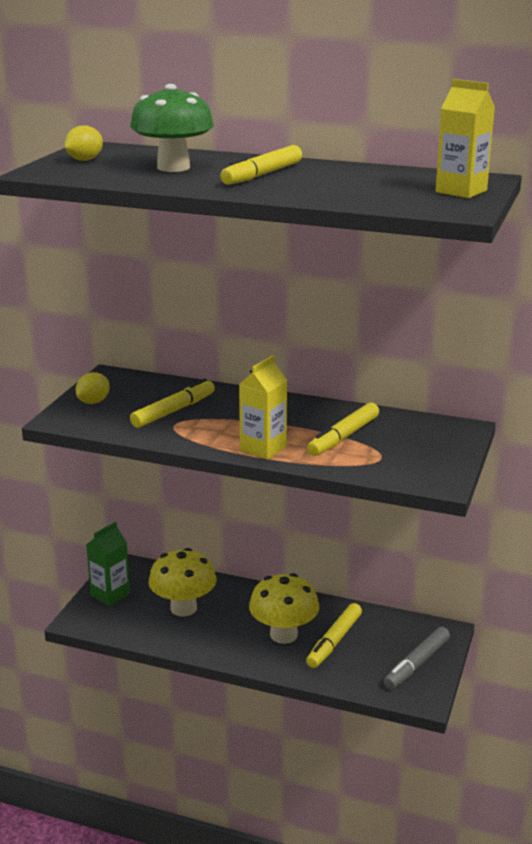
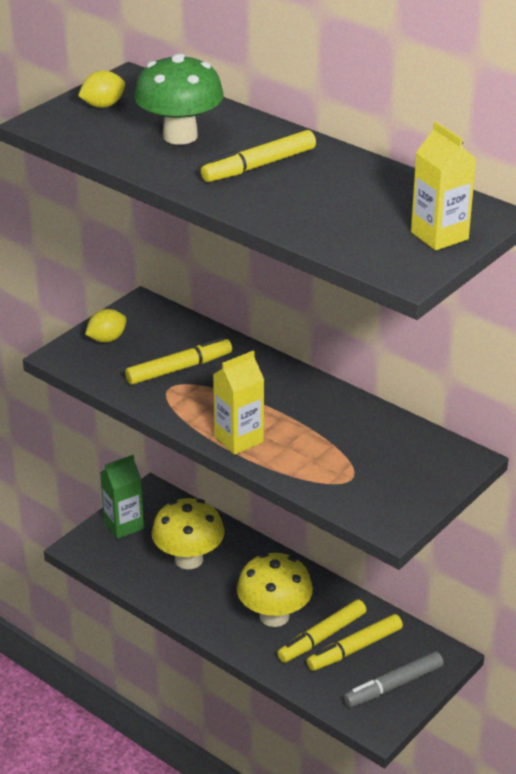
camera: 20 degrees right, 10 degrees up
yellow marker [307,402,379,456] -> yellow marker moved to [306,614,403,671]

